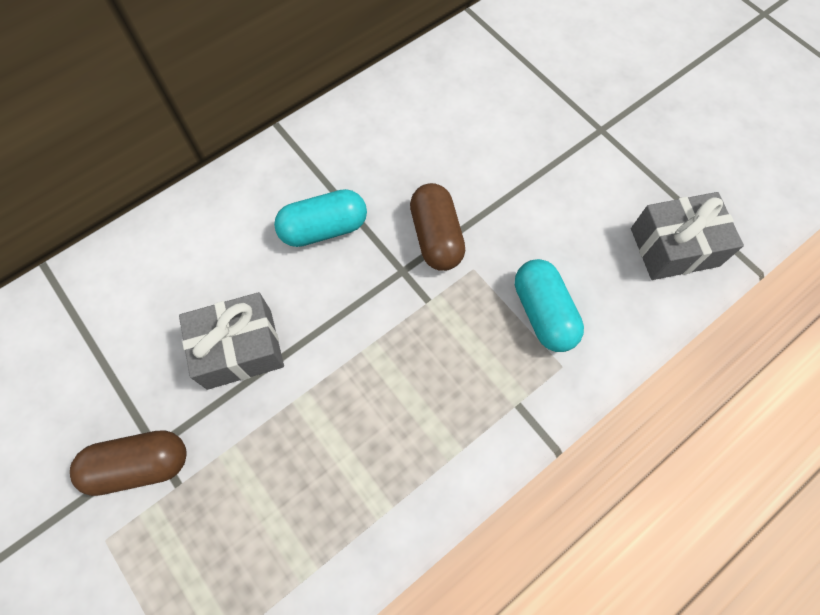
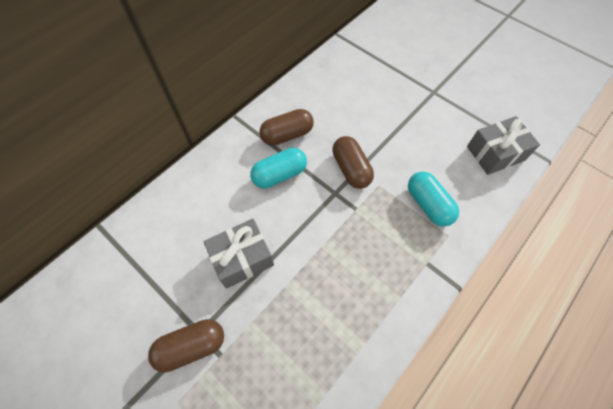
camera: 10 degrees left, 5 degrees down
none -> brown capsule [259,109,314,146]

